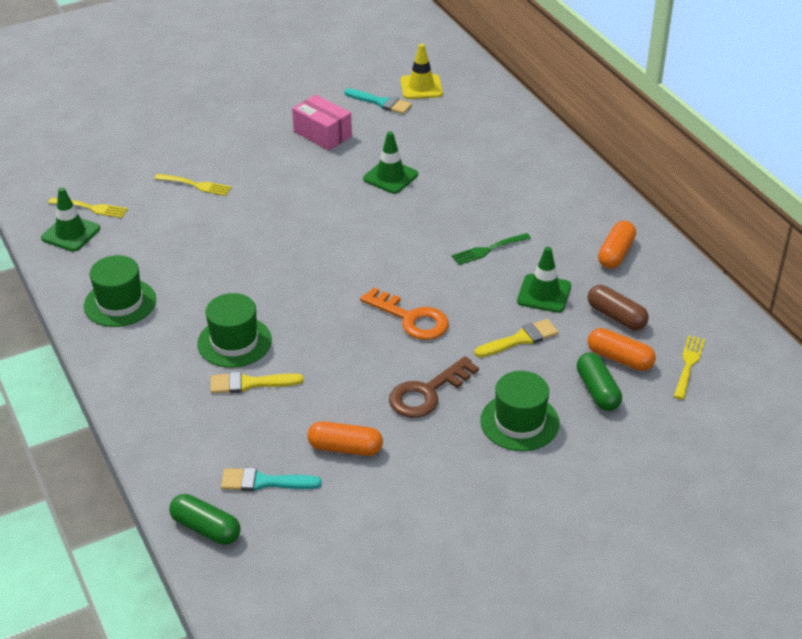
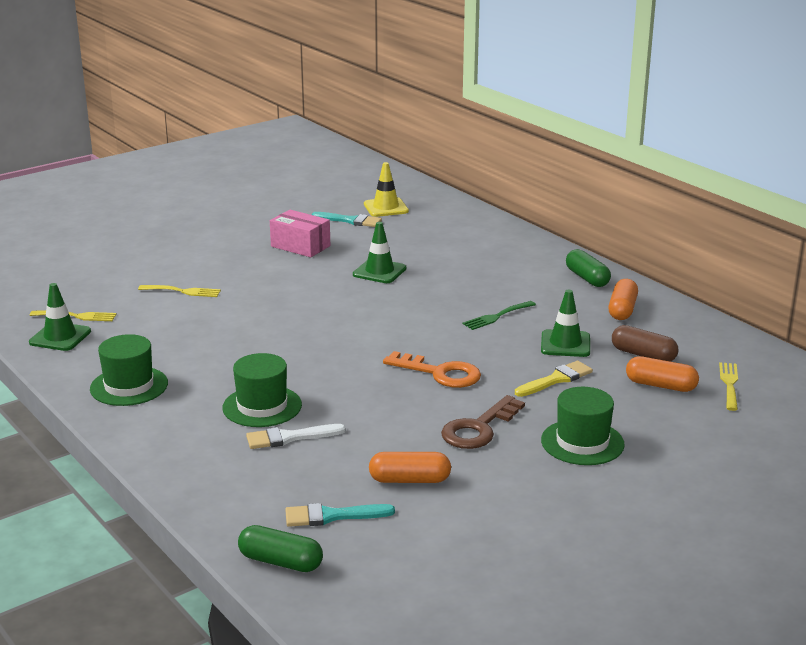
camera: 10 degrees left, 15 degrees down
yellow brush [210,372,303,394] -> white brush [246,424,346,449]
green capsule [577,353,622,411] -> green capsule moved to [566,249,611,287]

